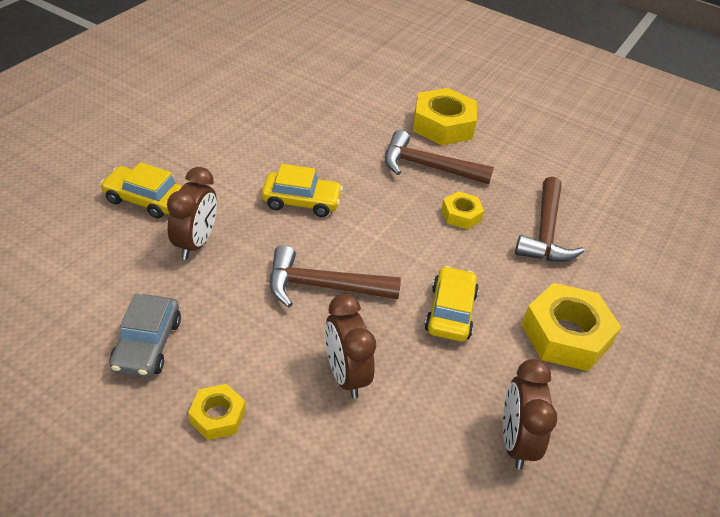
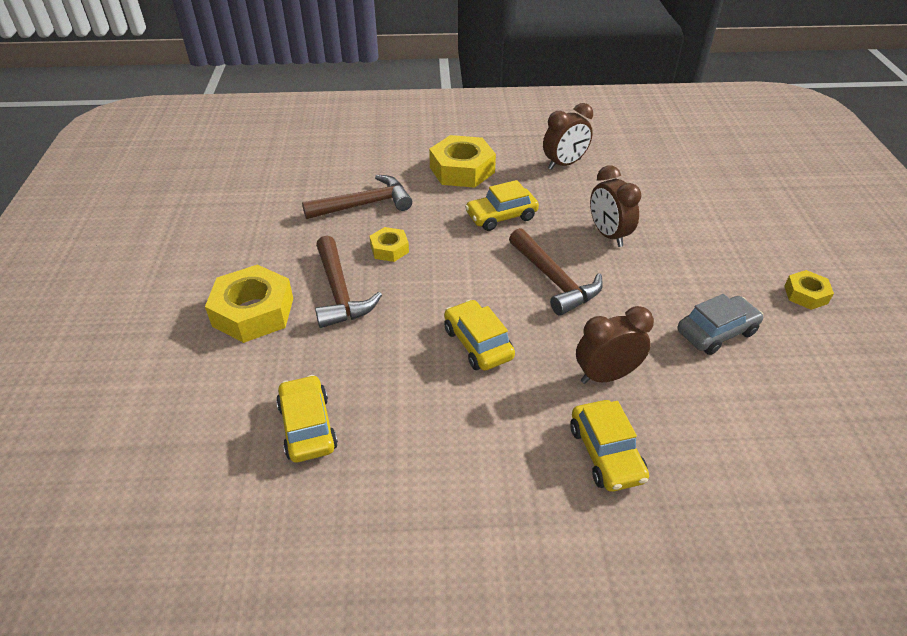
camera: 120 degrees left, 0 degrees up
yellow nut [188,384,245,440] -> yellow nut moved to [784,270,834,310]
brown clock [325,294,376,399] -> brown clock turned 120 degrees clockwise [590,165,642,247]
none -> yellow car [276,375,338,462]

